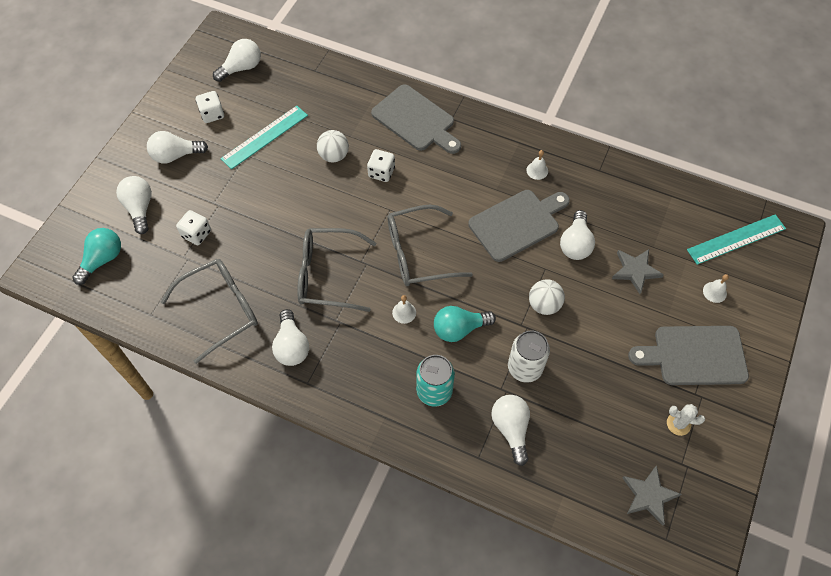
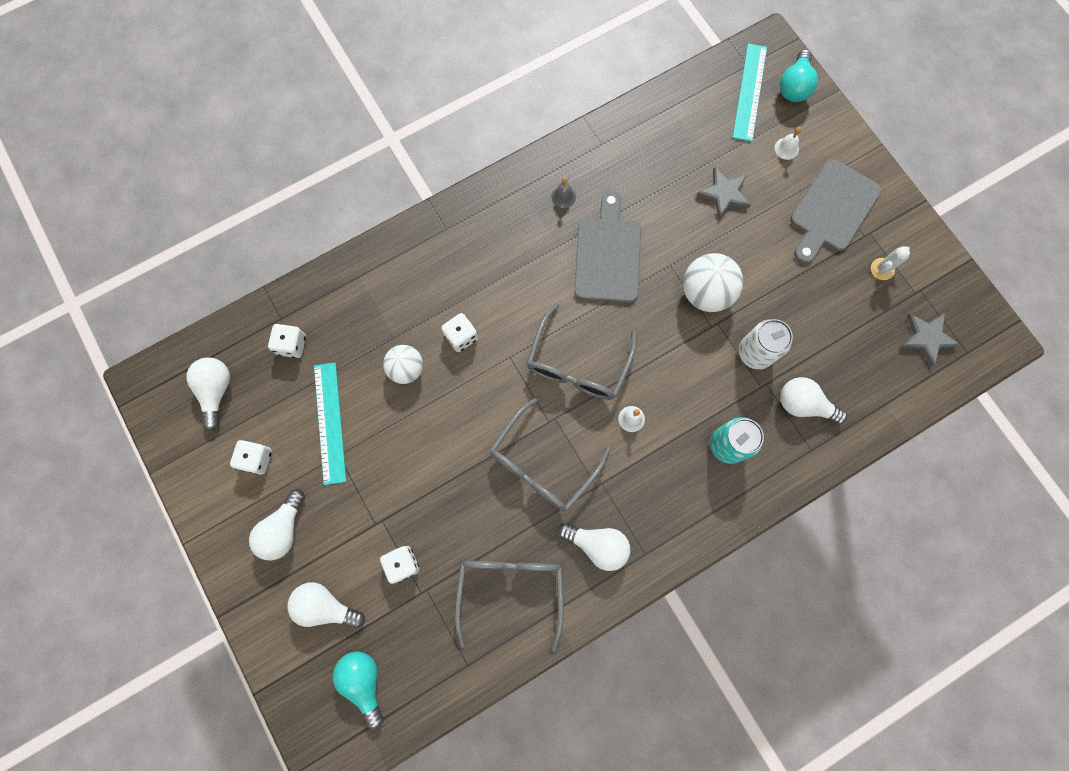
camera: 55 degrees left, 15 degrees up
grey cutting board [371,84,461,154] -> none
turquoise light bulb [434,306,496,342] -> turquoise light bulb moved to [780,49,818,102]
white bell [526,150,548,180] -> grey bell [551,177,576,208]
white ball [529,279,565,315] -> white ball [683,253,743,312], size x1.50
white light bulb [560,210,595,260] -> none
none -> white dice [268,324,306,358]

